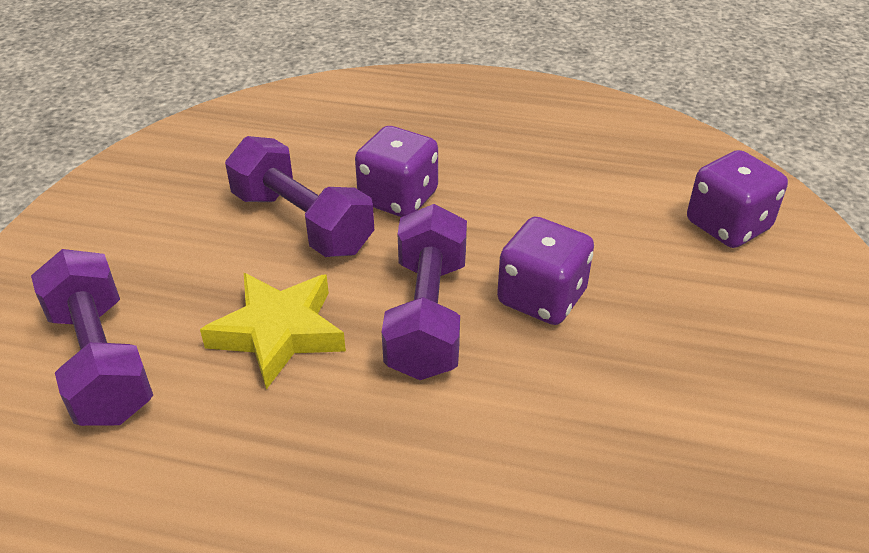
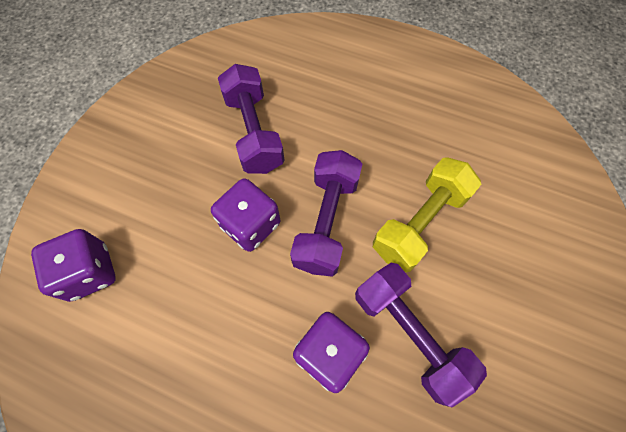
camera: 170 degrees left, 25 degrees up
purple dumbbell [31,249,153,426] -> purple dumbbell moved to [218,64,285,174]
yellow star [200,273,346,390] -> yellow dumbbell [373,157,481,273]

